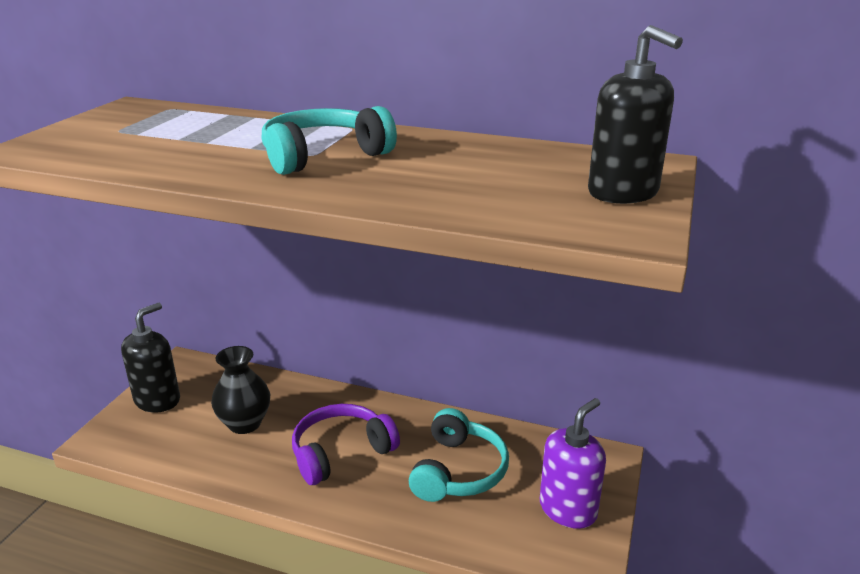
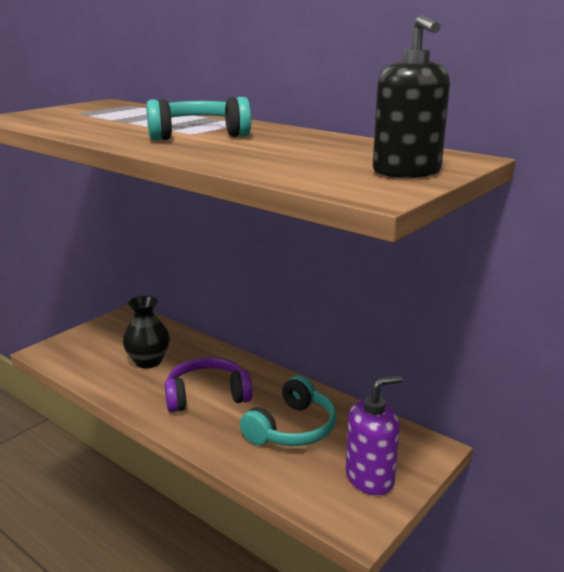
camera: 20 degrees right, 5 degrees down
black soap dispenser [121,303,180,413] -> none

